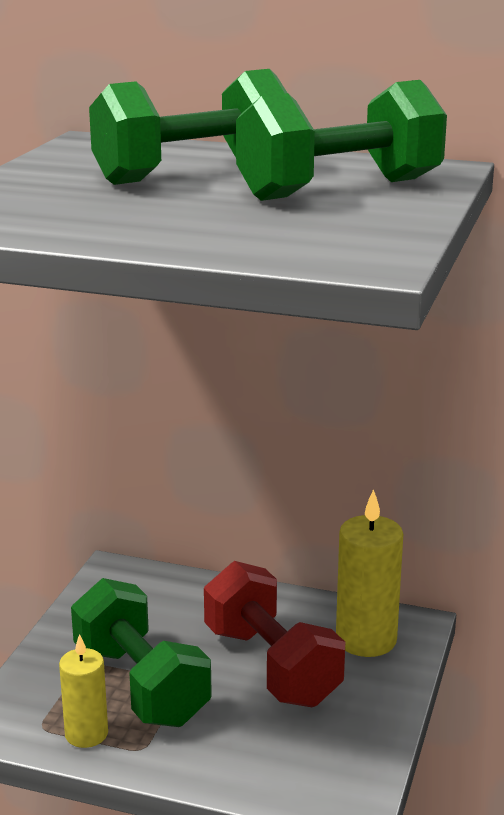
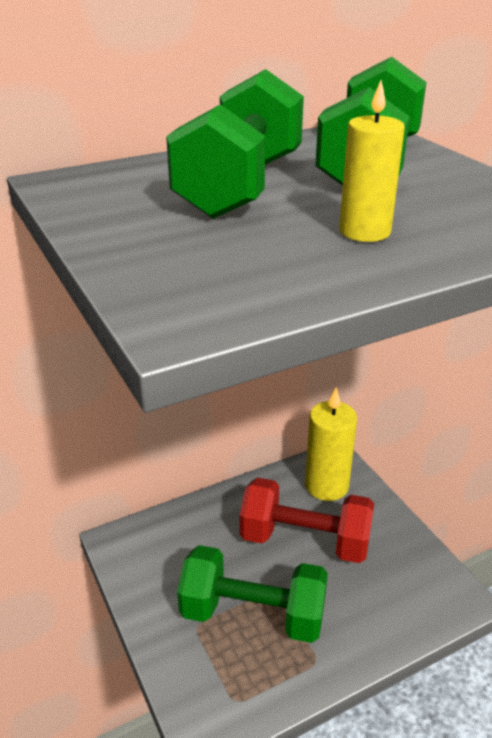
camera: 45 degrees left, 10 degrees up
yellow candle [59,634,108,748] -> yellow candle moved to [339,80,405,242]

